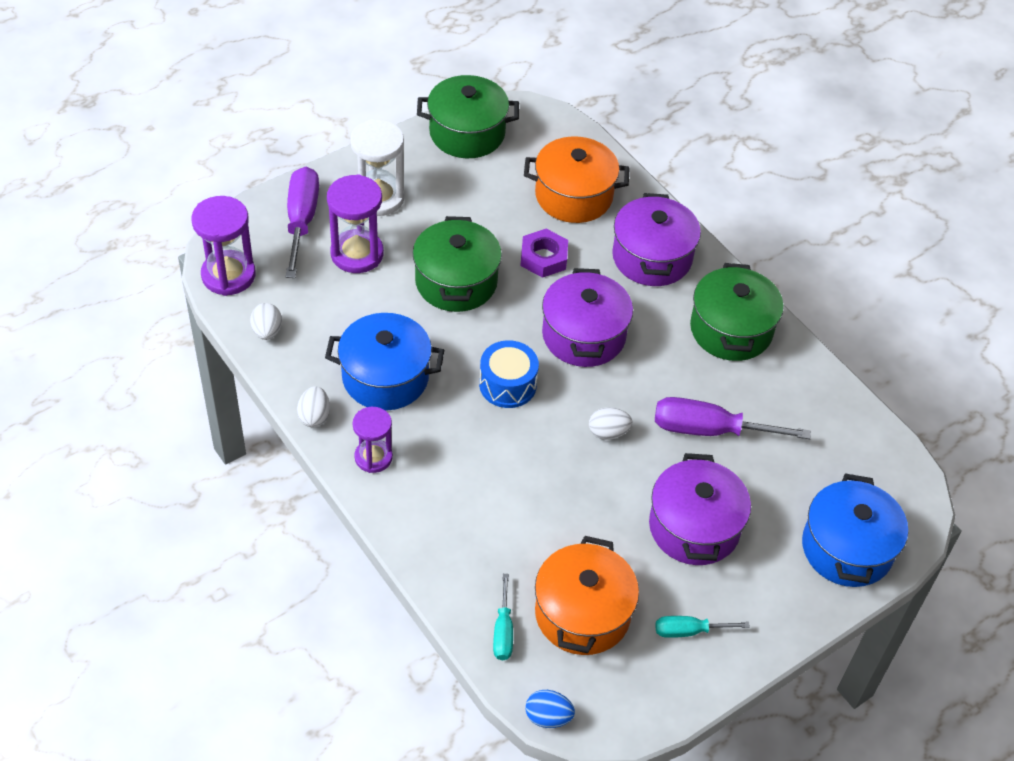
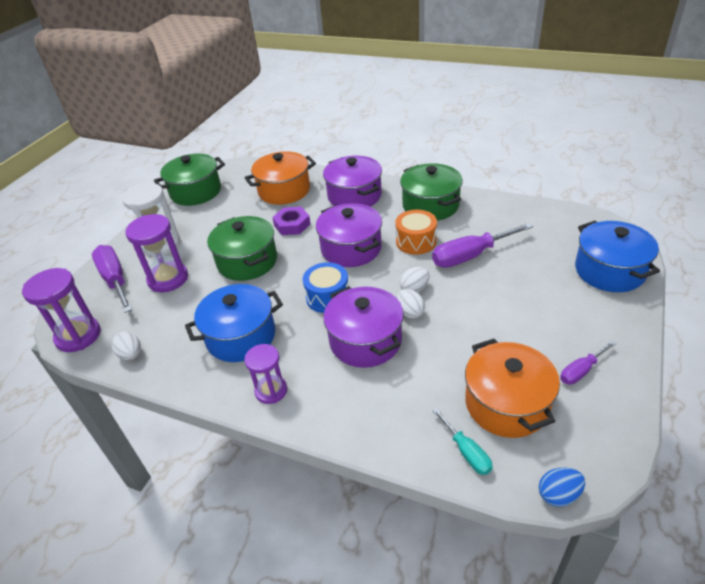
camera: 25 degrees left, 10 degrees down
white egg [297,386,330,427] -> white egg moved to [397,289,425,319]
purple pot [649,453,751,565] -> purple pot moved to [323,286,404,368]
turquoise screwdriver [655,616,750,638] -> purple screwdriver [560,341,617,385]
none -> orange drum [395,210,437,255]

